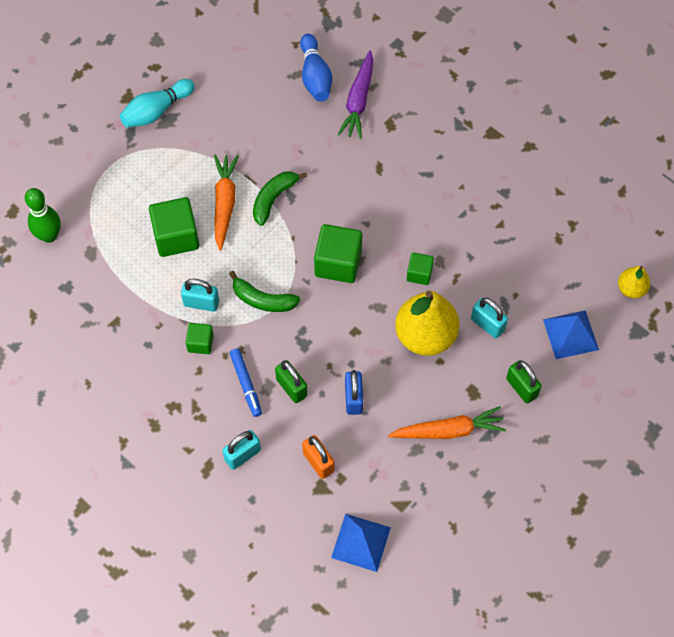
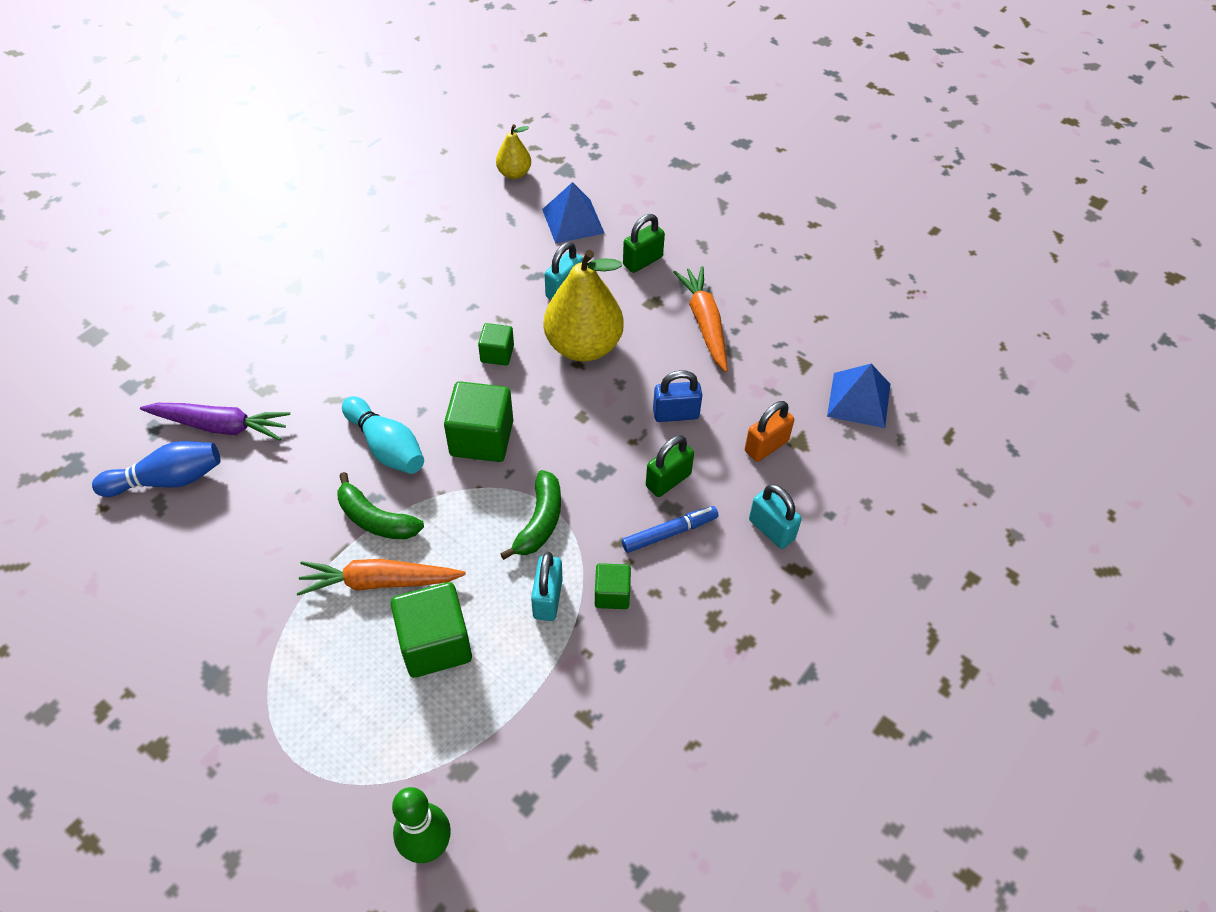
camera: 95 degrees left, 10 degrees down
turquoise bowling pin [120,79,195,127] -> turquoise bowling pin moved to [342,396,424,474]

